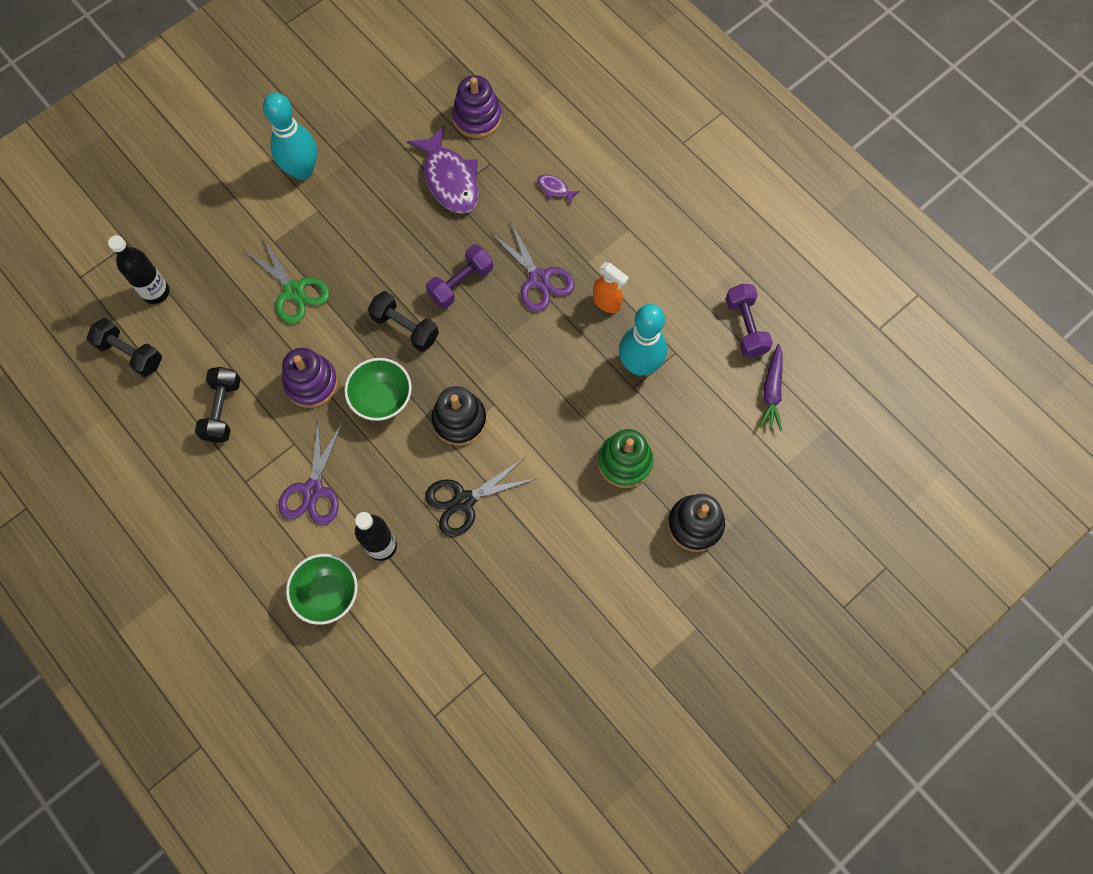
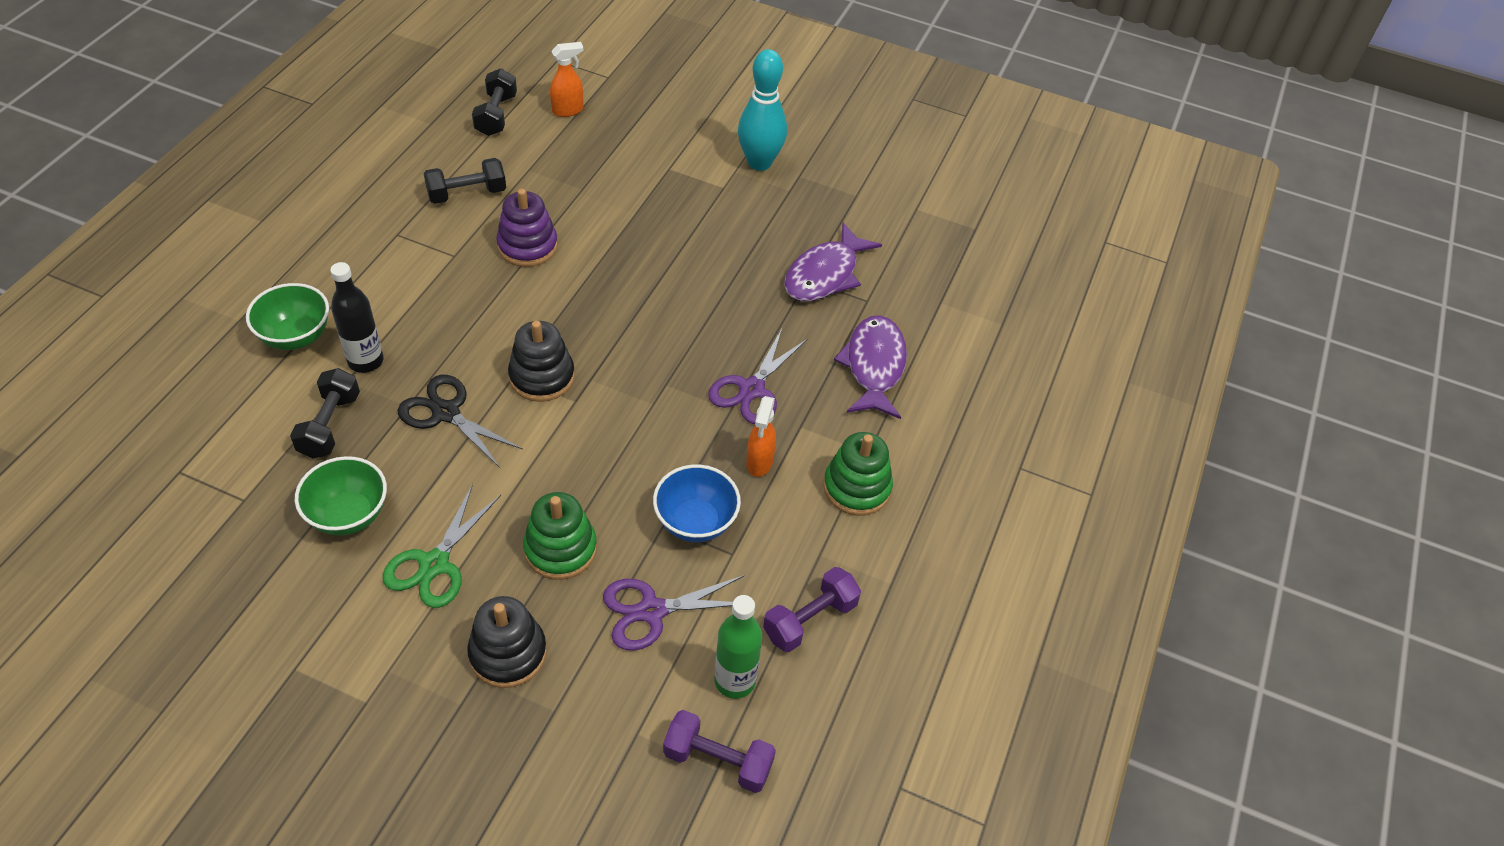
camera: 60 degrees right, 20 degrees down
black bottle [108,235,170,304] -> orange spray bottle [550,42,583,117]
green scissors [244,237,330,324] -> green scissors moved to [382,484,501,608]
purple scissors [278,419,343,525] -> purple scissors moved to [603,575,745,651]
green bowl [344,358,412,421] -> green bowl moved to [295,456,387,535]
black dumbbell [368,291,439,352] -> black dumbbell moved to [290,368,360,458]
purple dumbbell [426,244,493,308] -> purple dumbbell moved to [663,710,776,793]
purple stacking toy [452,75,502,138] -> none
purple fish [537,174,580,204] -> purple fish [834,315,907,419], size x2.32
turquoise bowling pin [619,304,667,376] -> blue bowl [653,465,741,542]
purple carrot [759,344,783,431] -> green bottle [714,595,762,699]
none -> green stacking toy [823,432,893,516]

